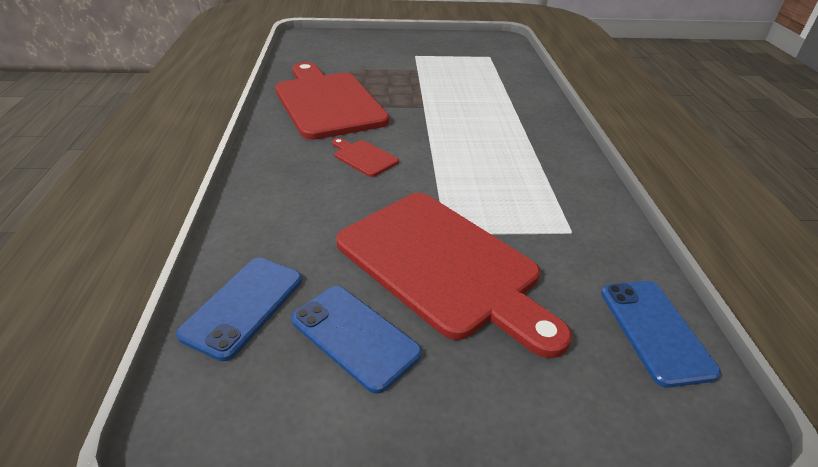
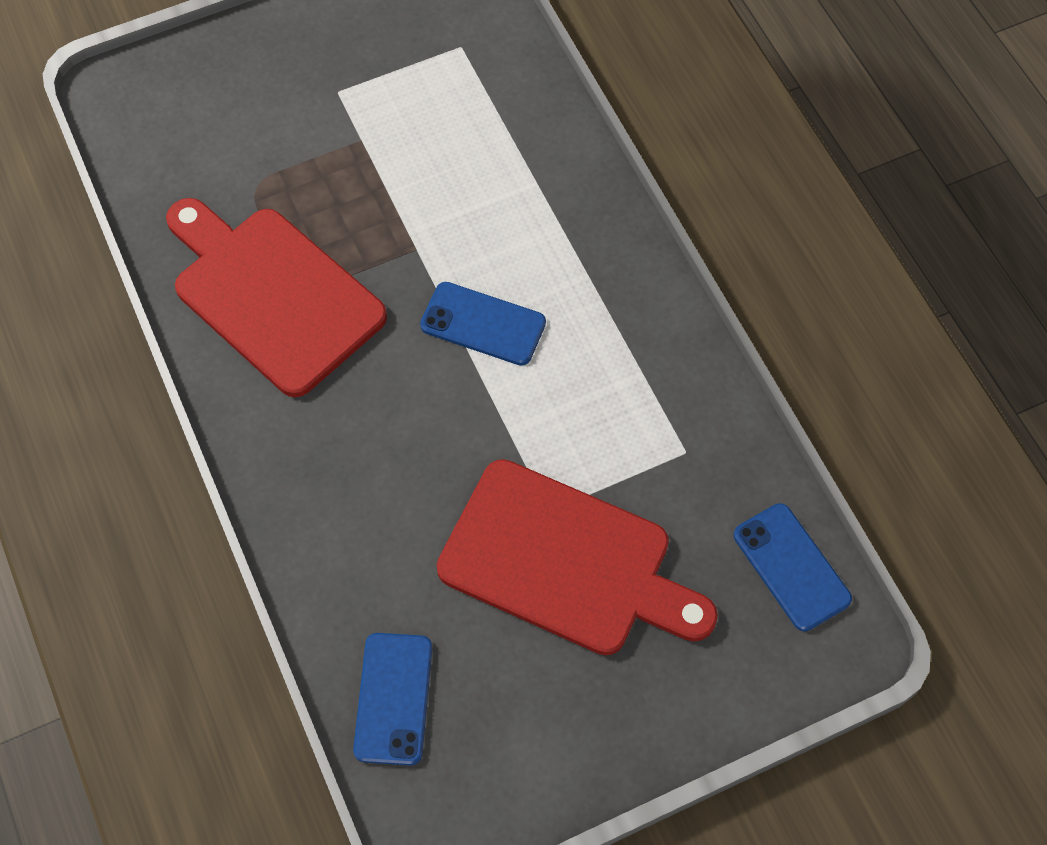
camera: 20 degrees left, 25 degrees up
blue phone [291,286,422,394] -> blue phone moved to [420,282,546,366]
red cutting board [332,138,399,177] -> none

